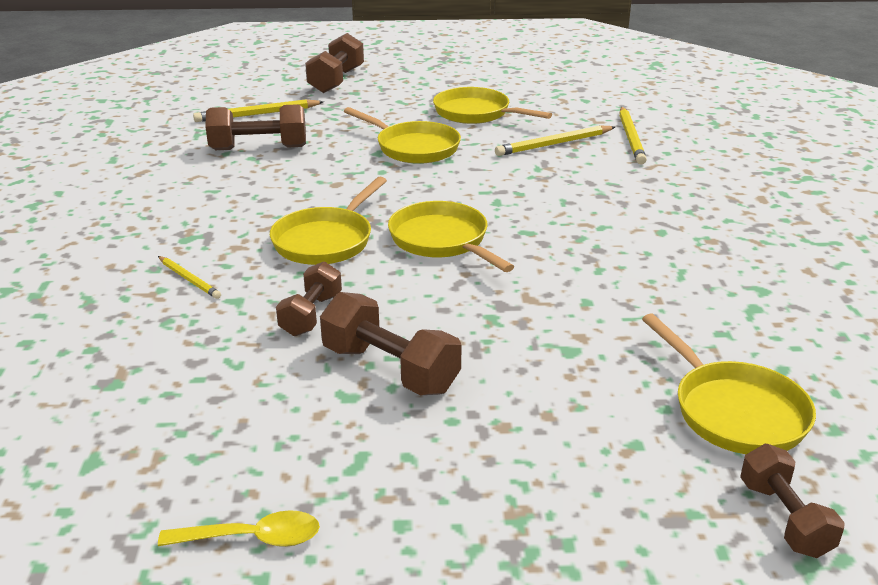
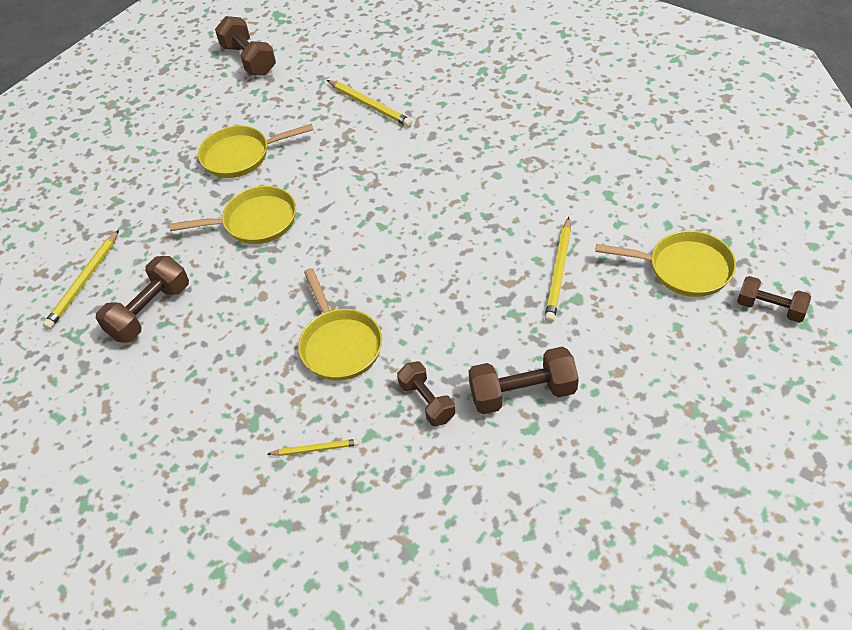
camera: 45 degrees left, 20 degrees up
yellow spoon [158,510,320,547] -> none
brown dumbbell [305,33,364,93] -> brown dumbbell moved to [215,16,276,76]
yellow pan [388,201,514,272] -> none
yellow pencil [495,125,615,156] -> yellow pencil moved to [545,217,571,323]

